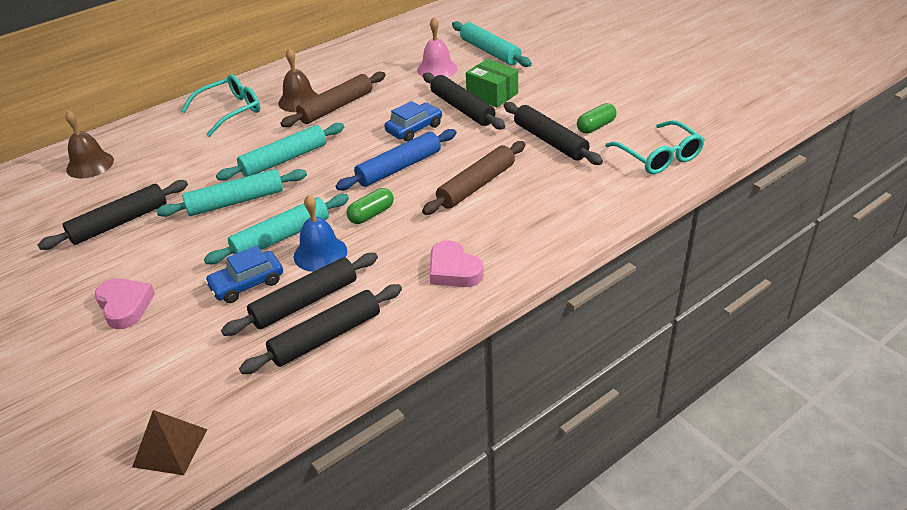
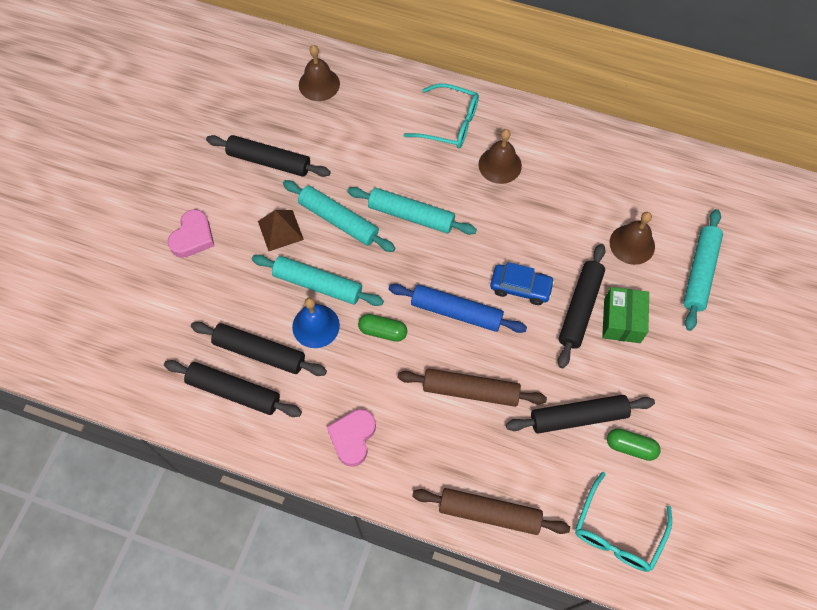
camera: 55 degrees right, 25 degrees up
brown pyramid [132,410,208,475] -> brown pyramid moved to [258,210,304,251]
blue car [205,246,283,303] -> none
brown rolling pin [280,72,386,127] -> brown rolling pin moved to [412,488,570,535]
pink bell [417,17,457,77] -> brown bell [610,212,655,265]
black rolling pin [504,102,603,165] -> black rolling pin turned 60 degrees clockwise [506,395,655,433]

